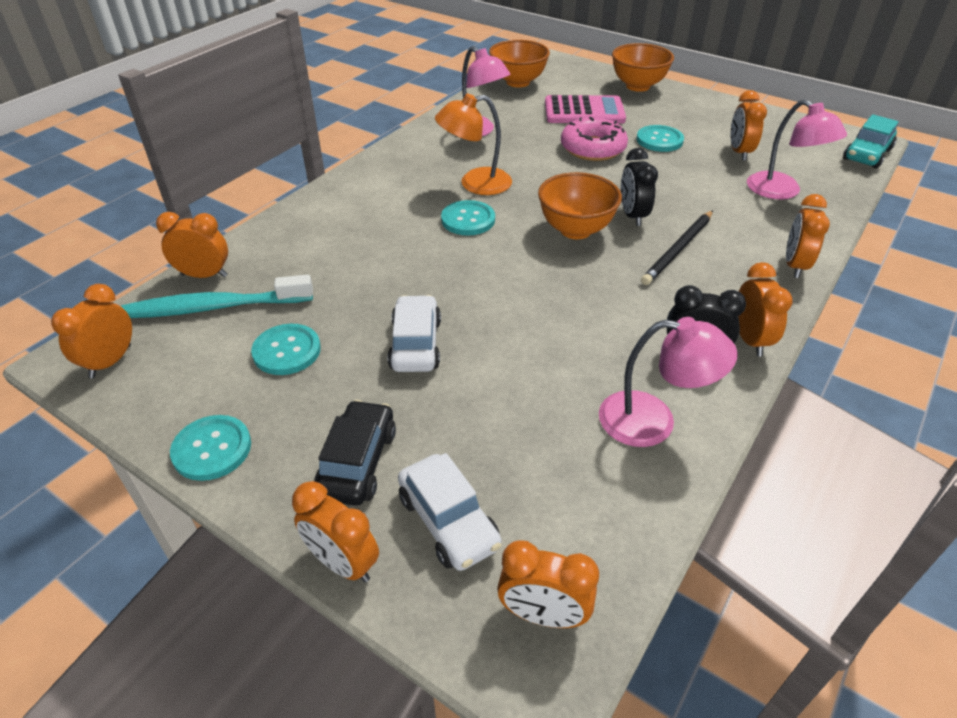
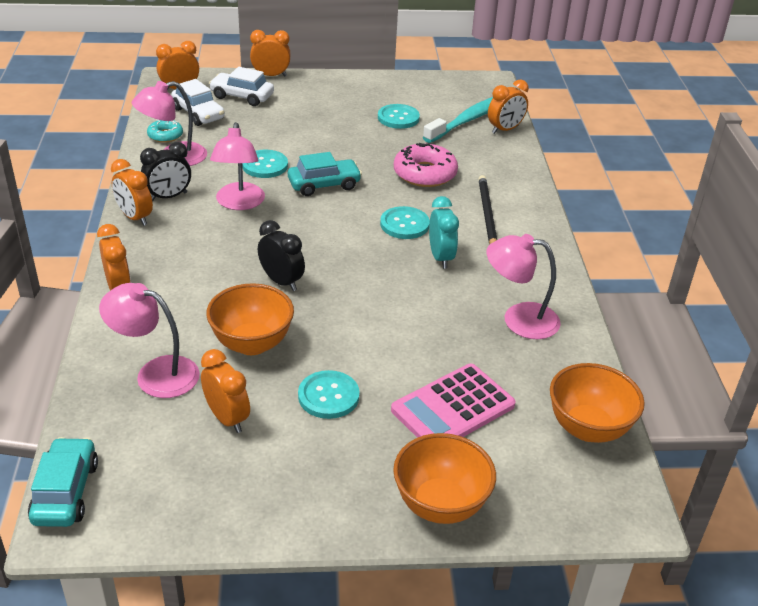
camera: 140 degrees right, 5 degrees down
orange clock [51,284,132,378] -> none
turquoise button [170,415,251,481] -> turquoise button moved to [242,150,288,178]
black car [314,400,396,506] -> none
white car [388,295,441,372] -> white car moved to [171,79,225,126]
orange lamp [435,94,512,195] -> turquoise clock [429,196,459,269]
orange bowl [538,172,622,239] -> orange bowl moved to [206,283,294,355]
pink donut [561,117,628,161] -> pink donut moved to [394,143,458,187]
black pencil [641,210,713,285] -> black pencil moved to [478,175,497,244]
none -> turquoise donut [147,120,183,143]
none -> pink lamp [210,122,265,210]
none -> turquoise car [288,152,362,196]

